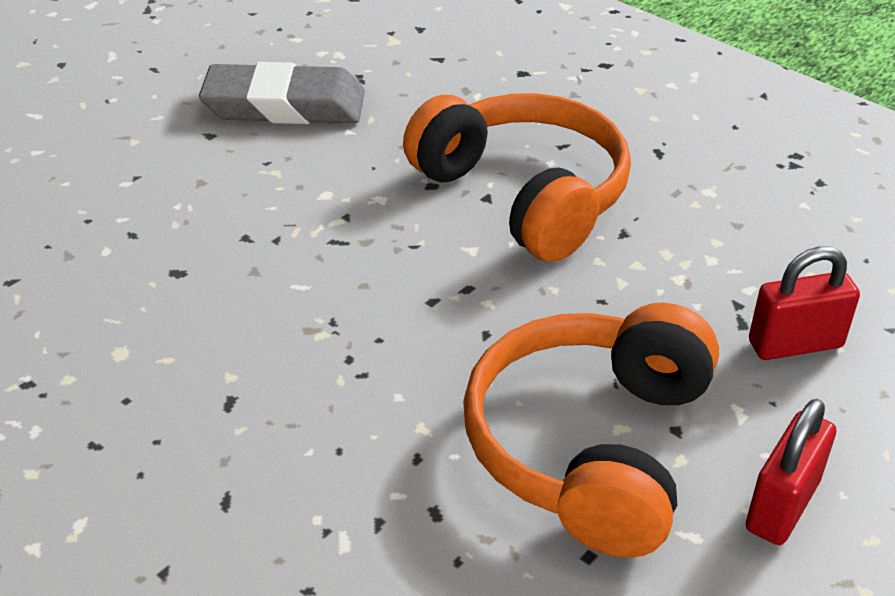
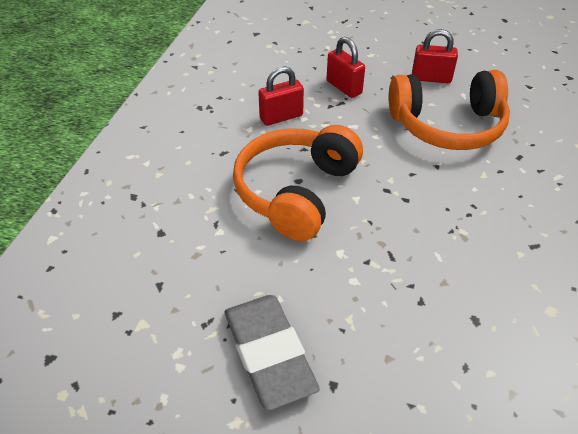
camera: 115 degrees left, 5 degrees up
none -> red padlock [258,66,304,126]

